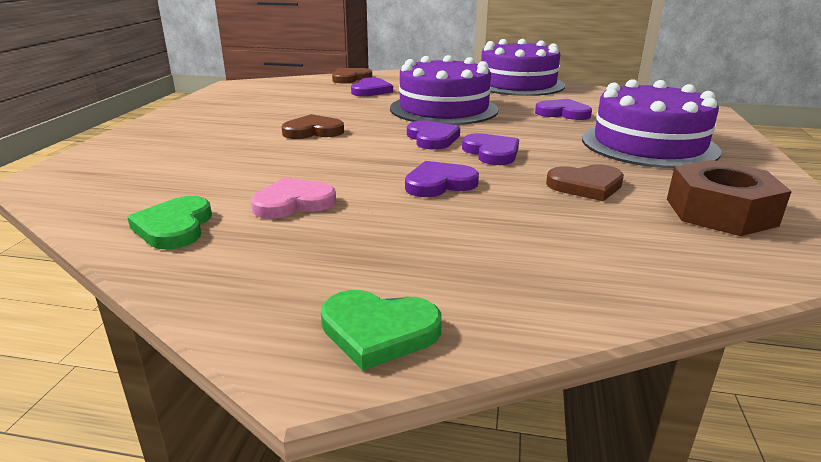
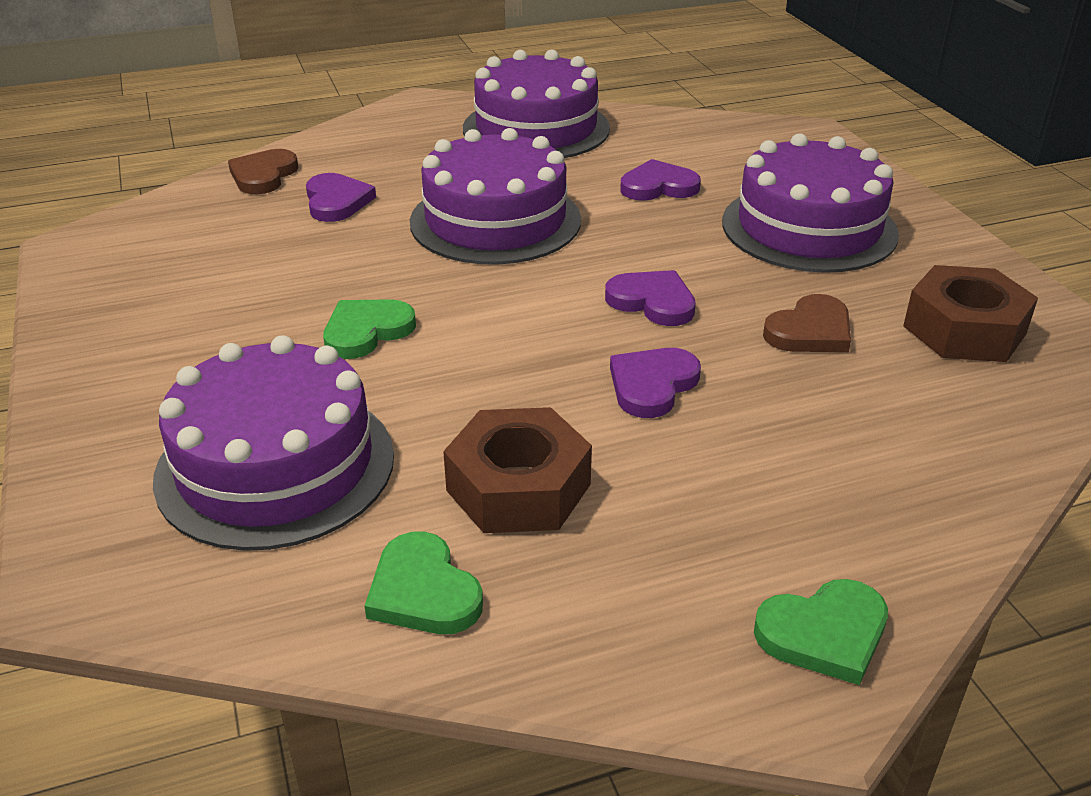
camera: 30 degrees left, 10 degrees up
pink heart [251,177,336,219] -> brown nut [443,407,592,533]
brown heart [282,114,344,139] -> green heart [323,299,416,359]
purple heart [407,121,460,150] -> none
none -> purple cake [153,335,394,551]

